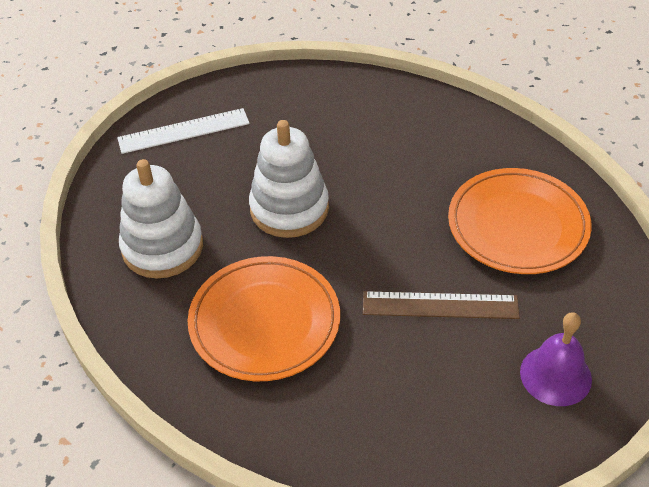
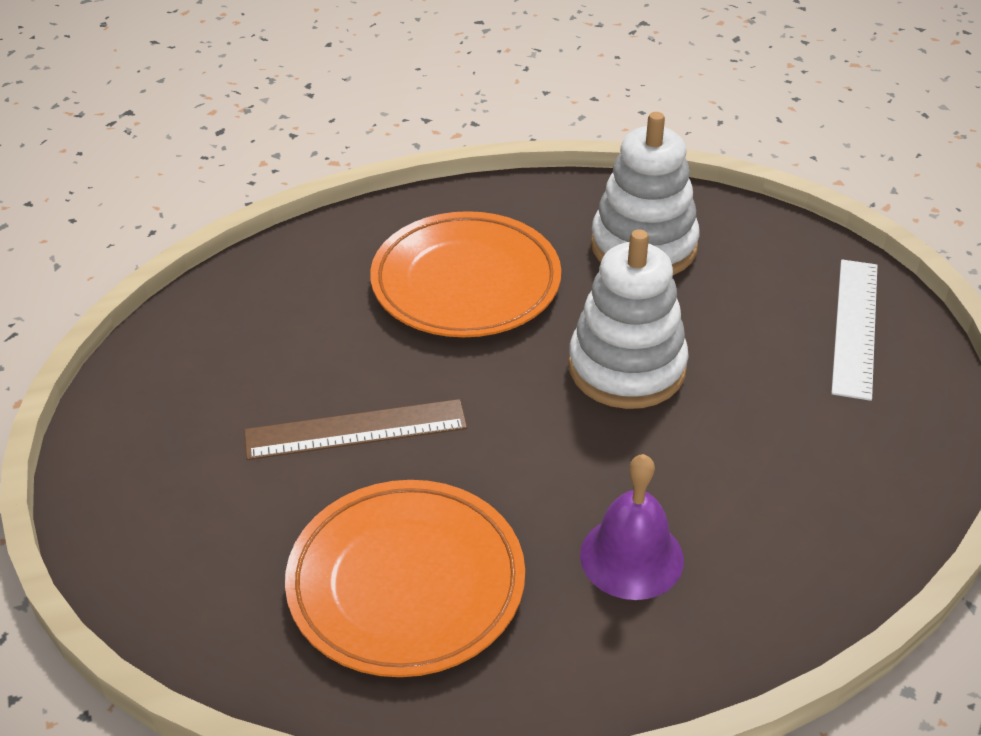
camera: 120 degrees right, 5 degrees down
brown ruler [363,291,520,319] -> brown ruler turned 45 degrees clockwise [244,399,467,460]
purple bell [520,312,592,406] -> purple bell moved to [580,454,684,600]

